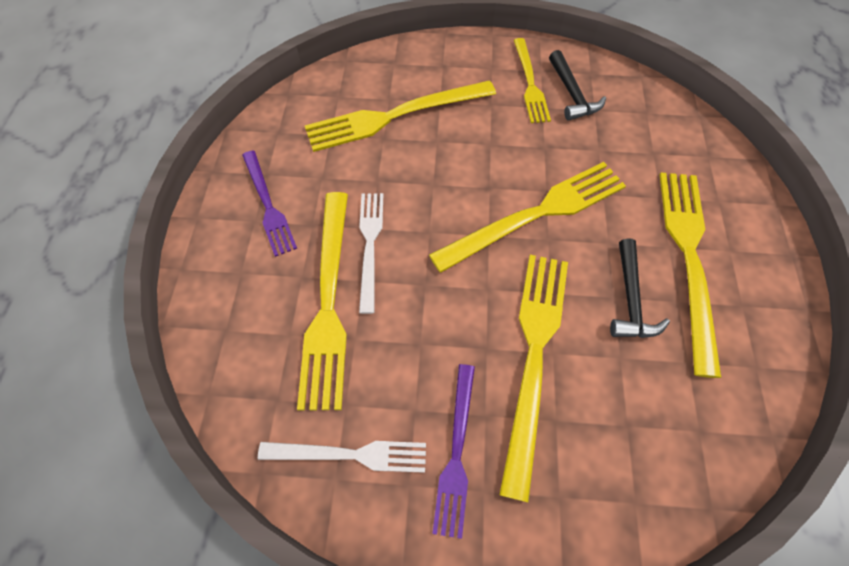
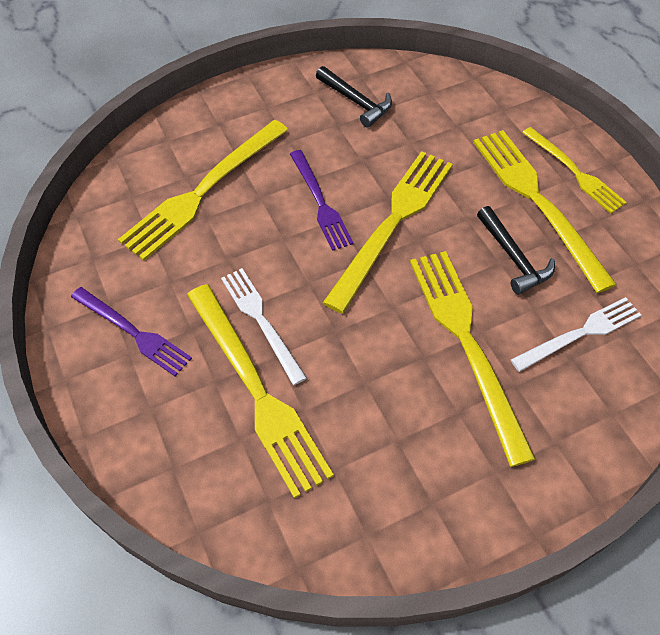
camera: 30 degrees left, 5 degrees down
white fork [258,441,426,473] -> white fork moved to [511,297,642,372]
purple fork [432,364,475,539] -> purple fork moved to [290,150,354,251]
yellow fork [514,38,551,123] -> yellow fork moved to [522,127,627,214]

